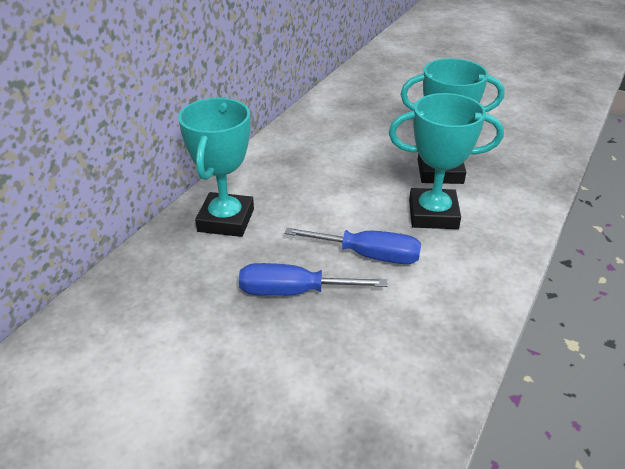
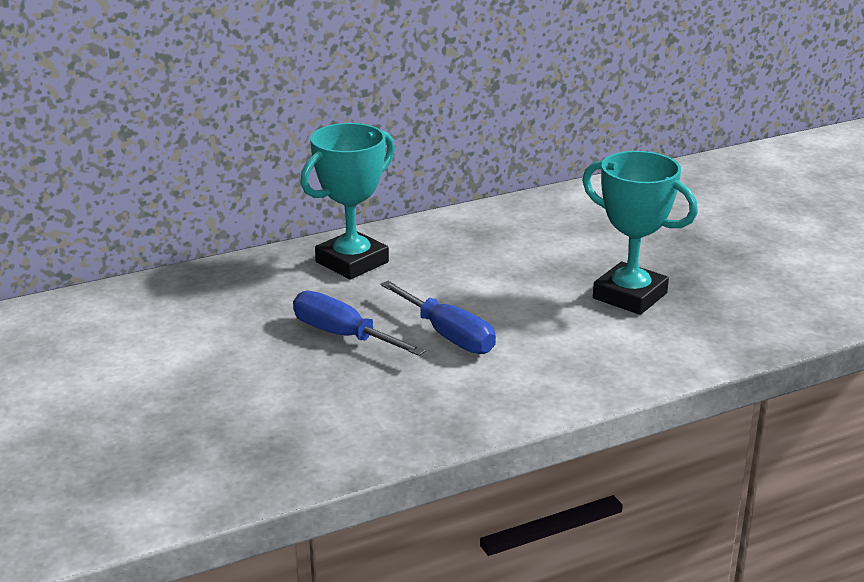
camera: 35 degrees right, 10 degrees down
turquoise trophy [389,93,504,229] -> none

